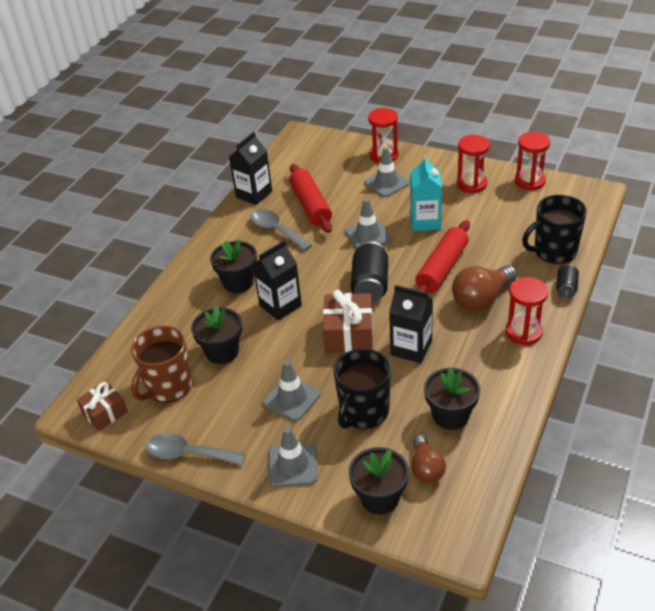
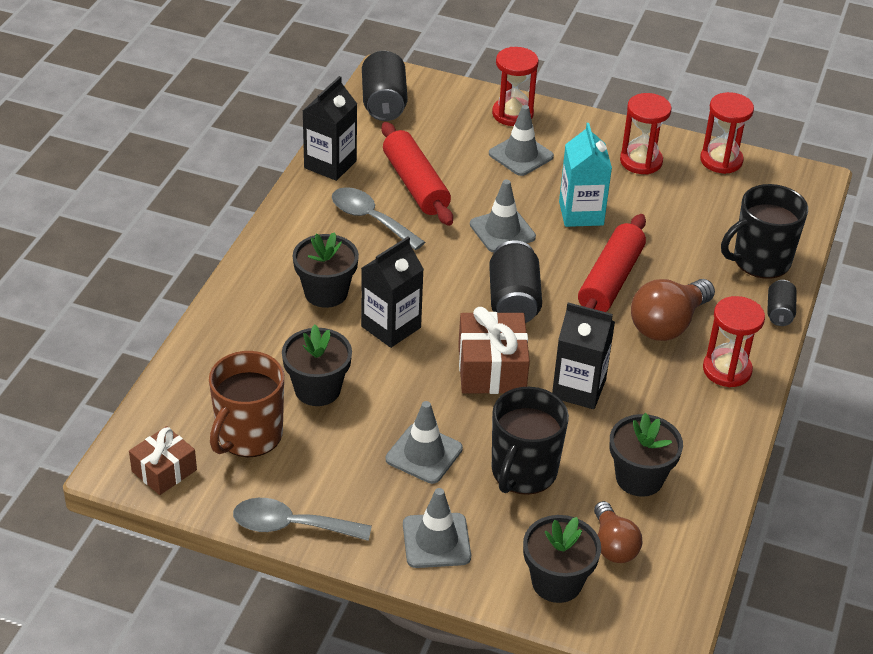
camera: 10 degrees left, 0 degrees up
none -> black can [362,51,407,121]

